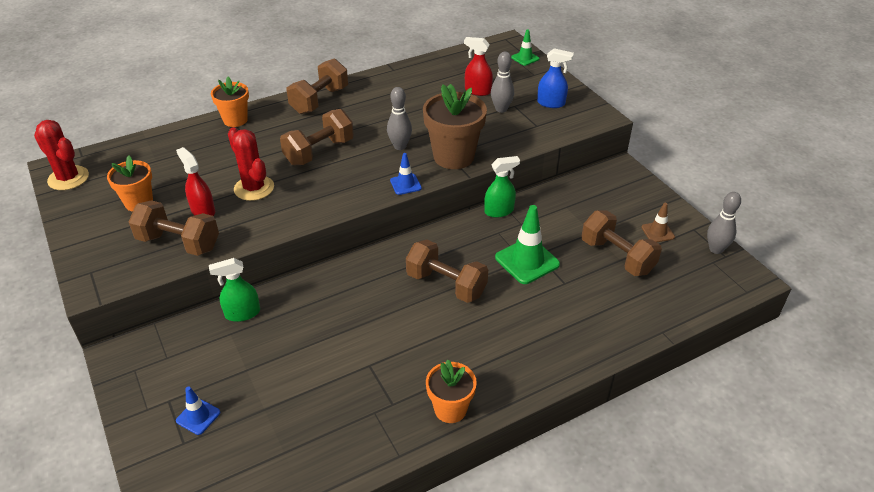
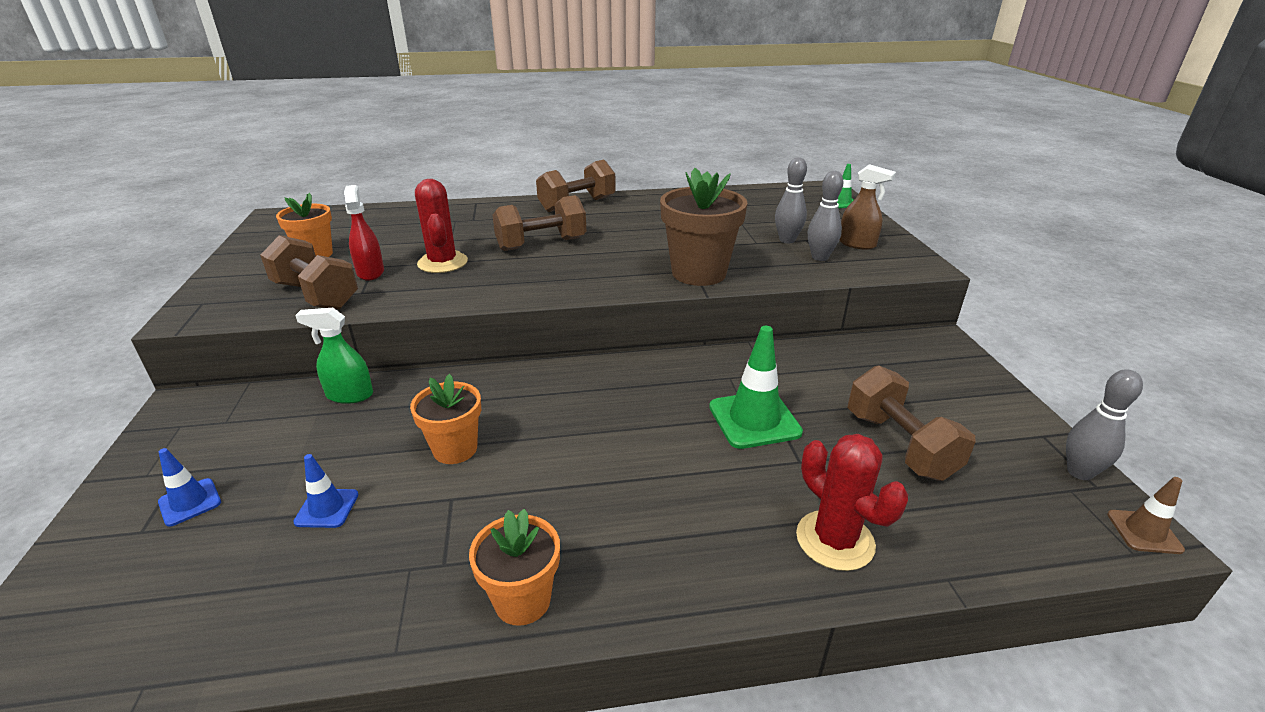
camera: 20 degrees right, 10 degrees down
red cactus [34,120,89,190] -> red cactus moved to [796,434,908,571]
orange flower pot [211,77,249,127] -> orange flower pot moved to [410,374,481,464]
grey bowling pin [387,87,412,150] -> grey bowling pin moved to [808,171,843,261]
blue traffic cone [390,153,422,195] -> blue traffic cone moved to [293,454,359,528]
brown dumbbell [406,240,488,303] -> none
red spray bottle [464,37,493,96] -> none
green spray bottle [484,156,520,218] -> none
blue spray bottle [537,48,574,108] -> brown spray bottle [839,164,896,250]
brown traffic cone [641,203,675,242] -> brown traffic cone moved to [1107,477,1185,554]

